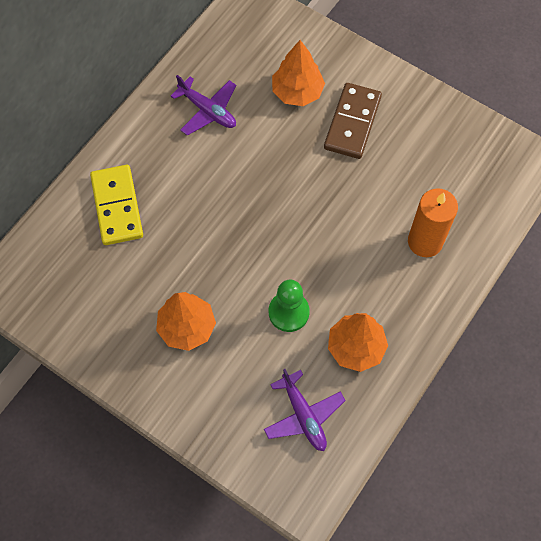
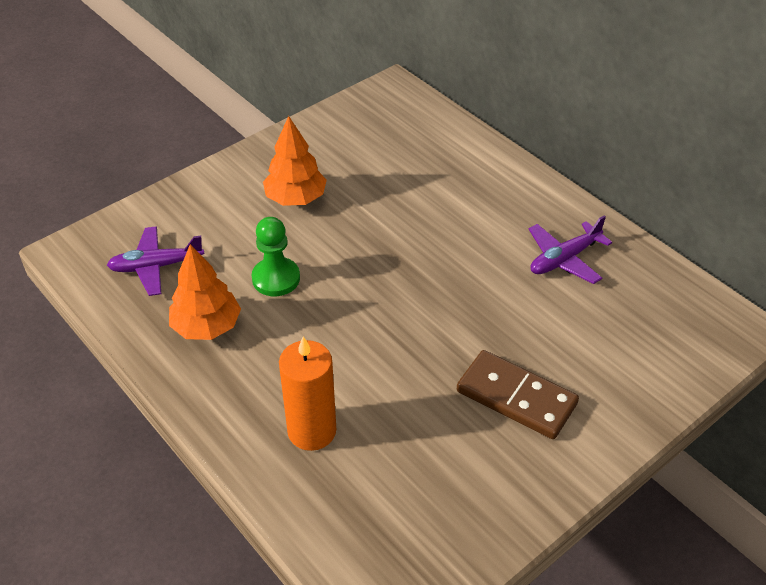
camera: 105 degrees right, 20 degrees down
yellow domino [90,165,143,245] -> none
orange tree [272,40,325,106] -> none

